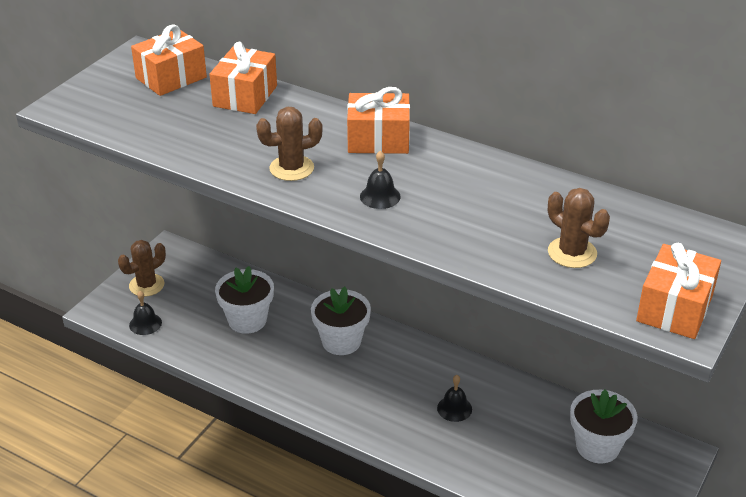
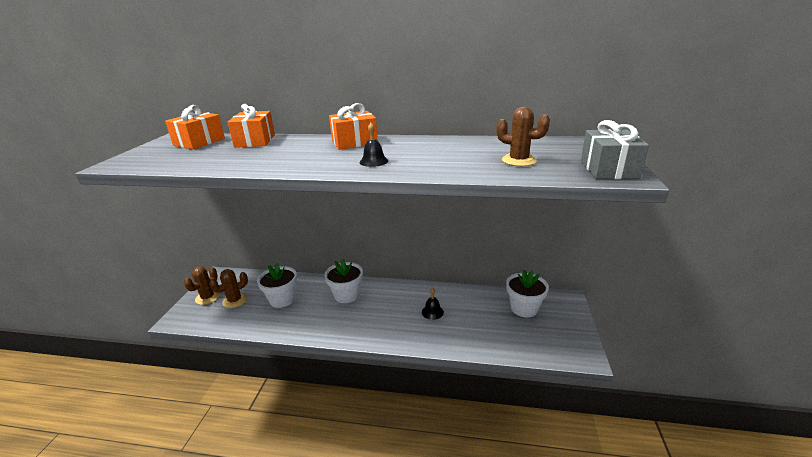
camera: 20 degrees left, 10 degrees down
black bell [129,291,162,335] -> none
brown cactus [256,107,322,181] -> brown cactus moved to [209,269,248,308]
orange gift [636,243,721,339] -> grey gift [581,120,649,179]

